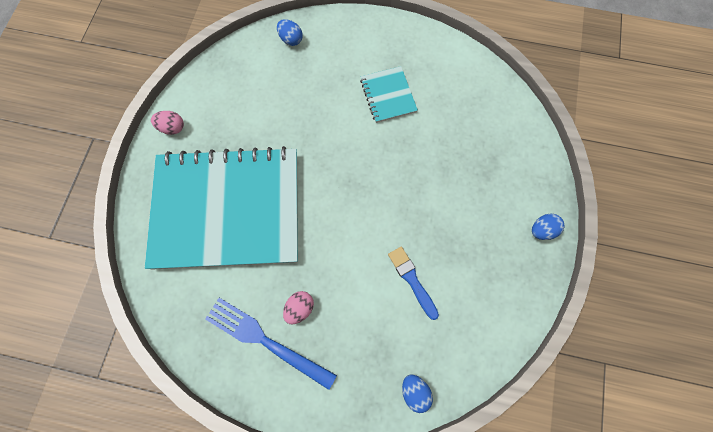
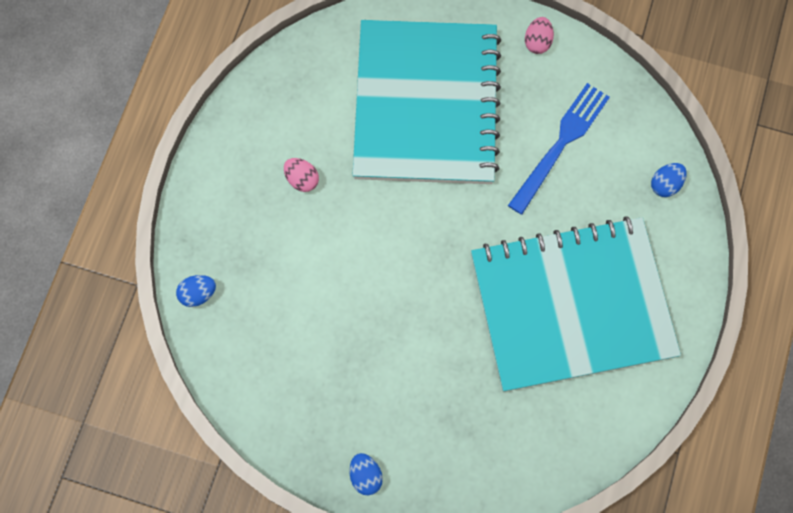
camera: 95 degrees right, 0 degrees up
blue fork [205,298,337,390] -> blue fork moved to [508,83,610,215]
turquoise notebook [360,66,418,123] -> turquoise notebook [471,217,681,392], size x2.48
blue brush [388,247,439,320] -> none

